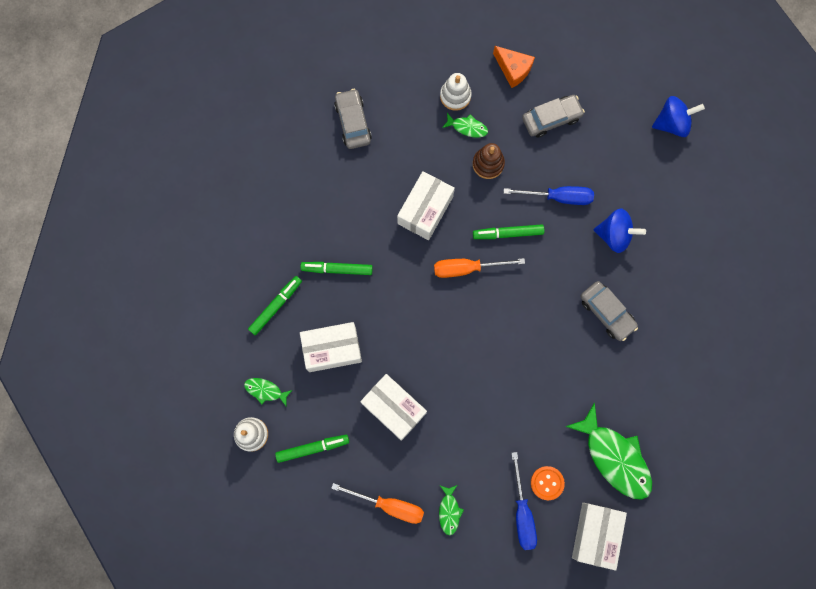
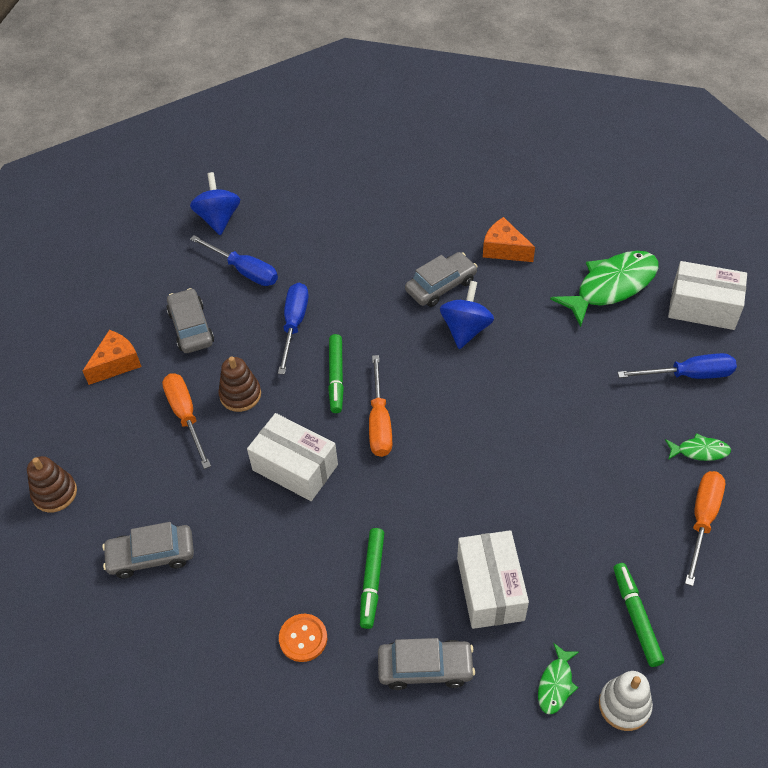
camera: 85 degrees left, 25 degrees down
green marker [248,276,302,335] -> grey car [378,638,475,690]
white box [360,374,427,441] -> none
white stacking toy [440,73,472,111] -> none
green fish [442,113,488,138] -> orange screwdriver [162,374,211,469]
orange button [531,466,565,500] -> orange button moved to [279,614,327,662]
blue spinning top [594,208,646,253] -> blue spinning top moved to [440,281,494,349]
none -> brown stacking toy [27,456,77,513]
none -> blue screwdriver [190,235,278,286]
none -> orange cheese [483,217,535,262]

